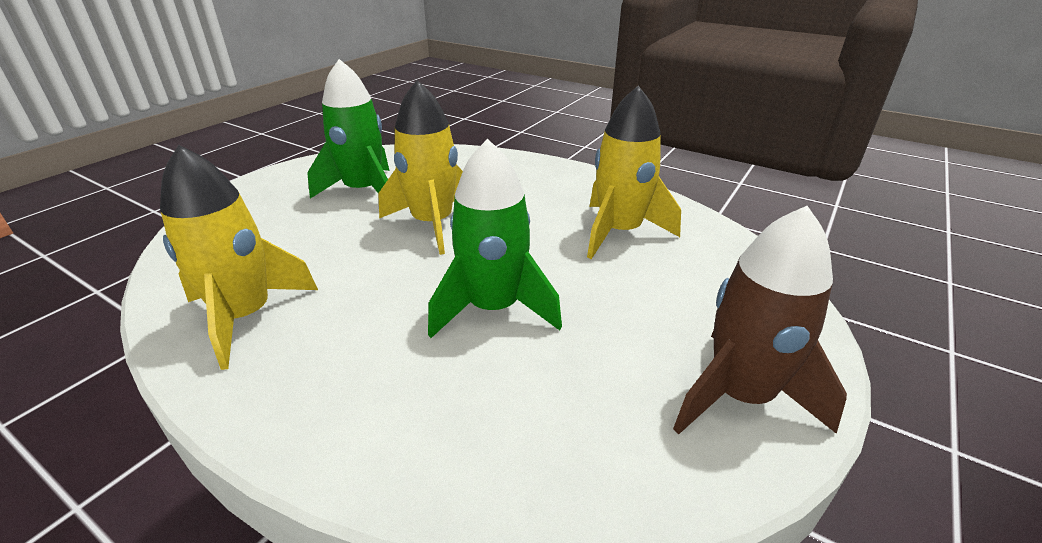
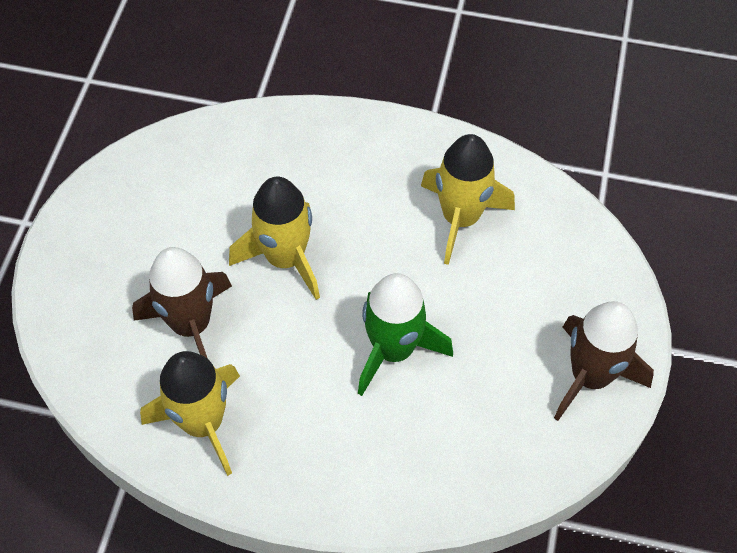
camera: 20 degrees left, 25 degrees up
green rocket [308,59,389,199] -> none
none -> brown rocket [132,247,232,359]

